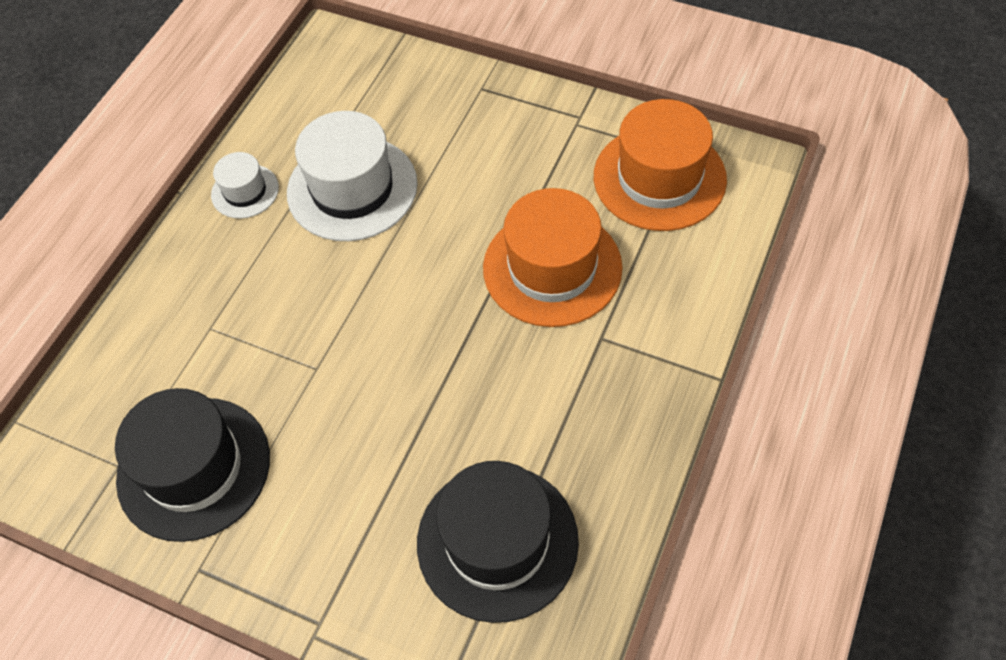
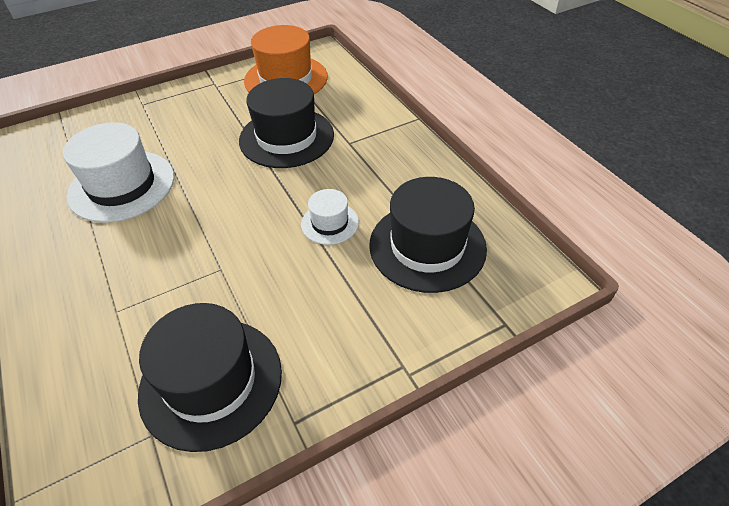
camera: 55 degrees left, 10 degrees down
white hat [211,152,279,218] -> white hat moved to [301,189,359,245]
orange hat [483,188,623,327] -> black hat [239,78,334,168]

